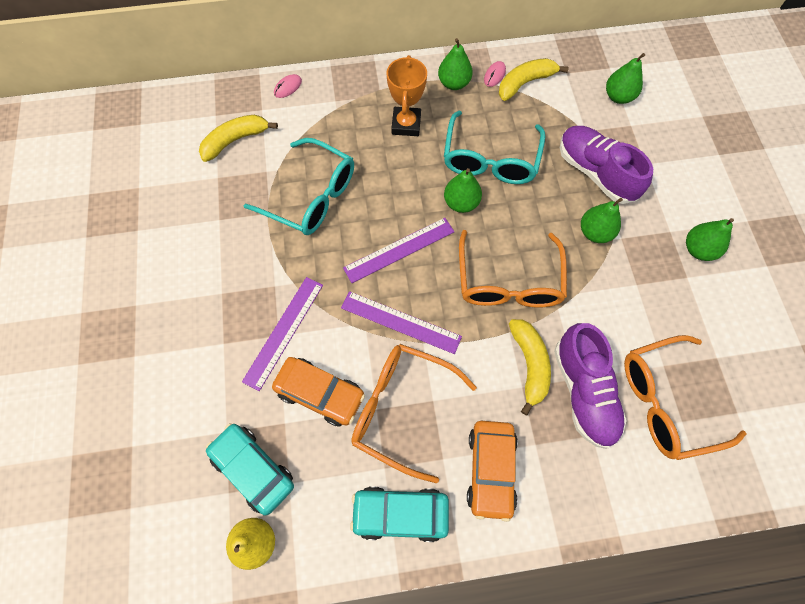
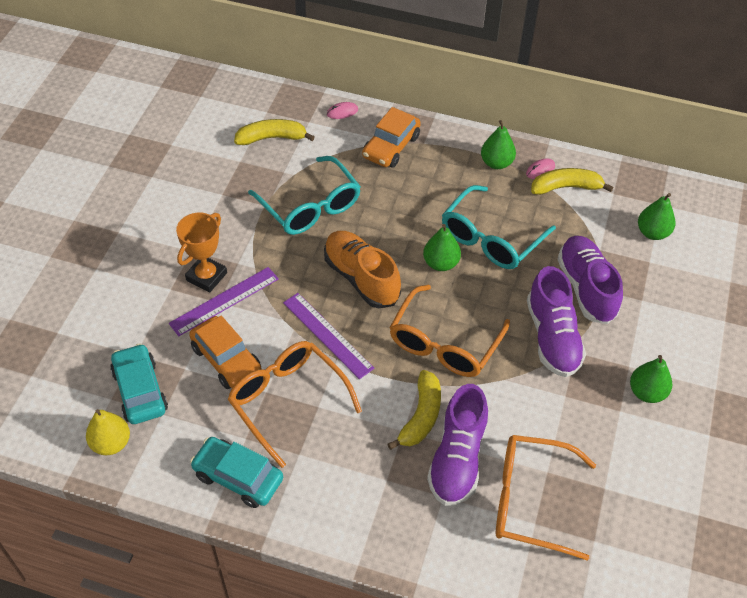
camera: 25 degrees right, 15 degrees down
purple ruler [343,218,454,283] -> orange shoe [324,231,401,308]
orange trophy [387,55,427,136] -> orange trophy moved to [176,213,227,293]
orange car [467,421,518,522] -> orange car moved to [362,107,421,168]
green pear [581,198,623,243] -> purple shoe [527,266,586,377]

